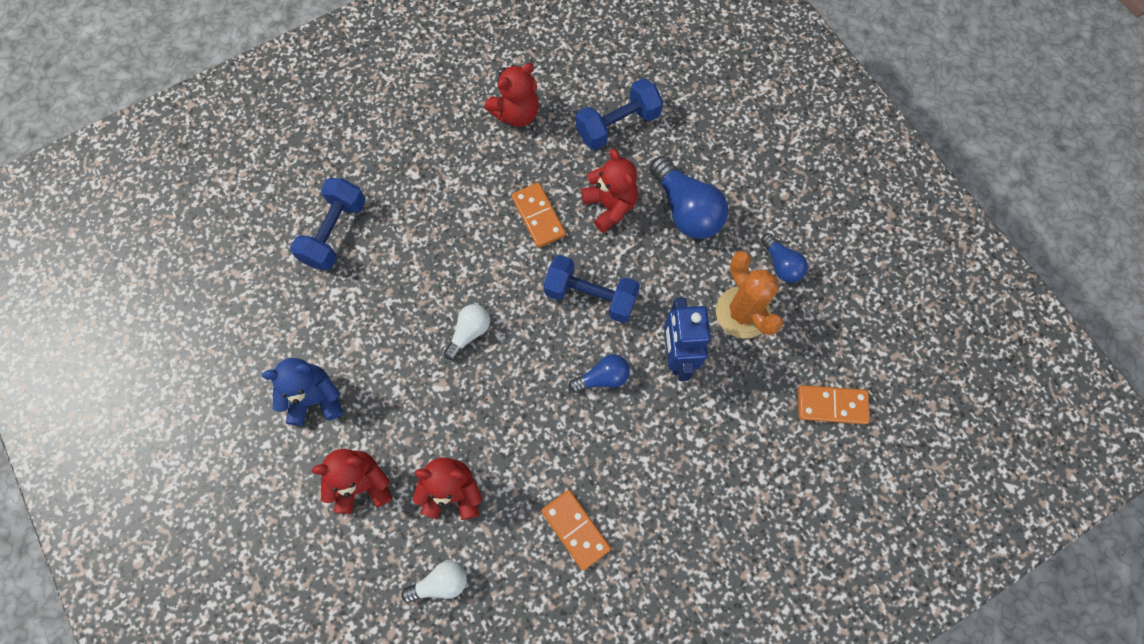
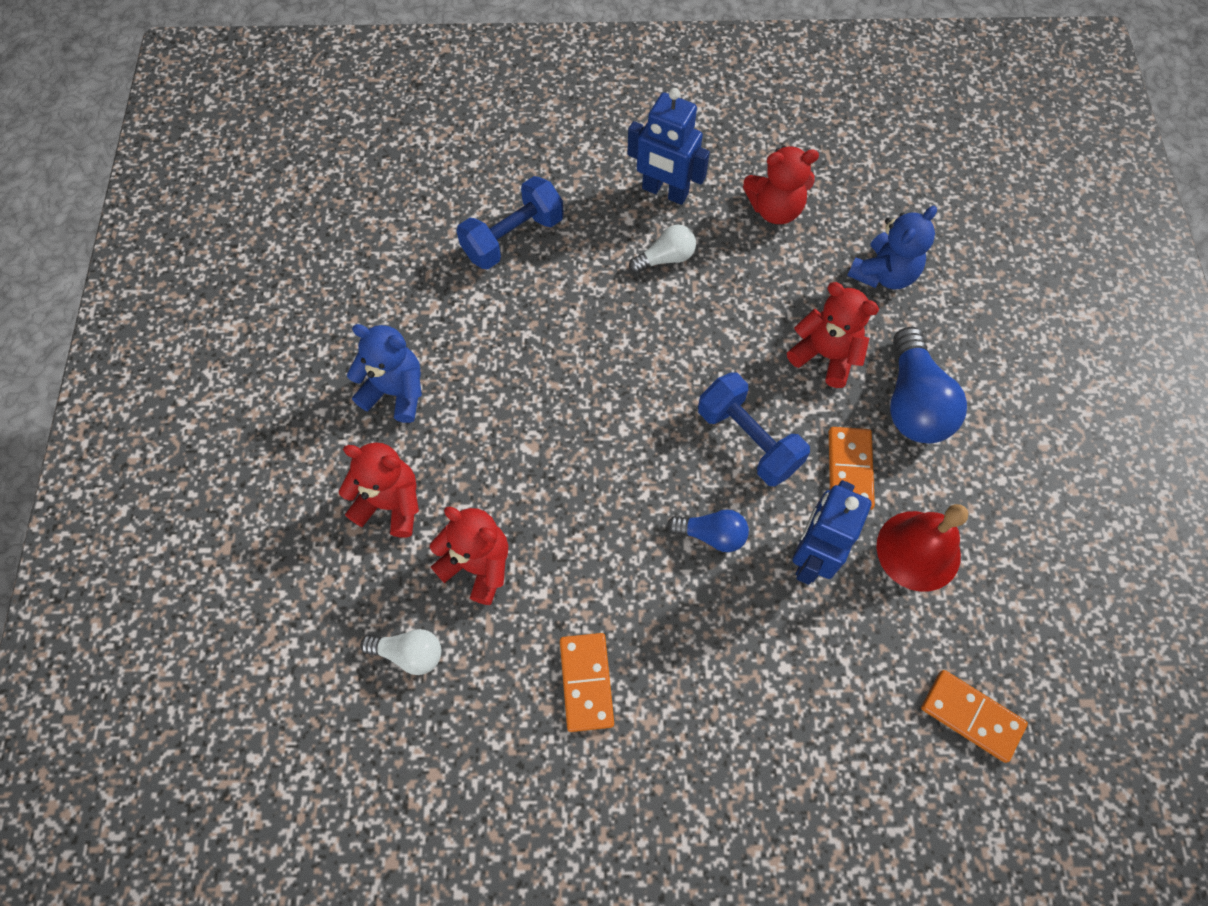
camera: 30 degrees right, 5 degrees down
white light bulb [444,304,490,360] -> white light bulb moved to [629,224,696,273]
orange domino [511,182,566,248] -> orange domino moved to [829,427,875,510]
blue dumbbell [576,78,663,150] -> blue teddy bear [847,206,937,290]
red teddy bear [581,148,638,233] -> red teddy bear turned 60 degrees counterclockwise [787,282,879,388]
orange cactus [716,251,783,339] -> red bell [876,504,968,592]
blue light bulb [761,233,808,283] -> none
none -> blue robot [627,88,710,205]

